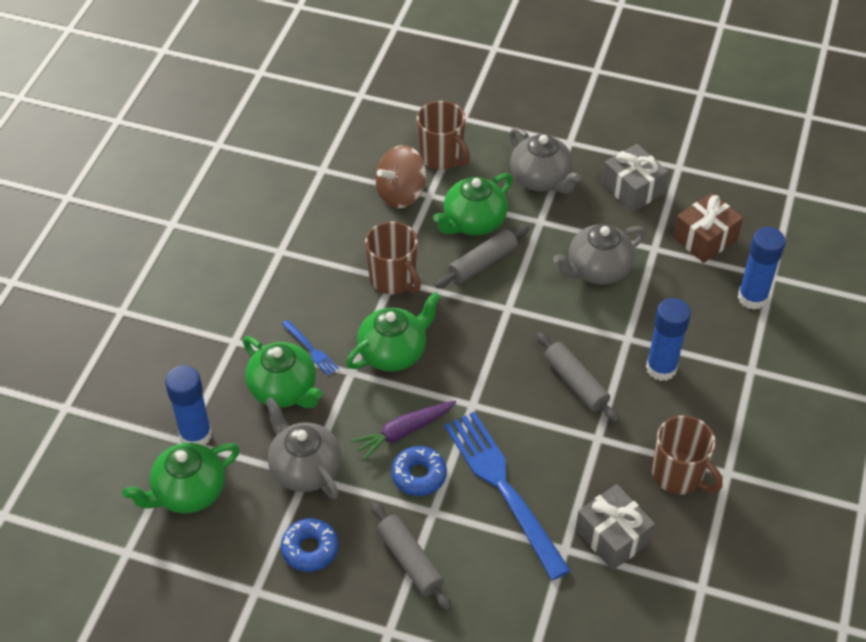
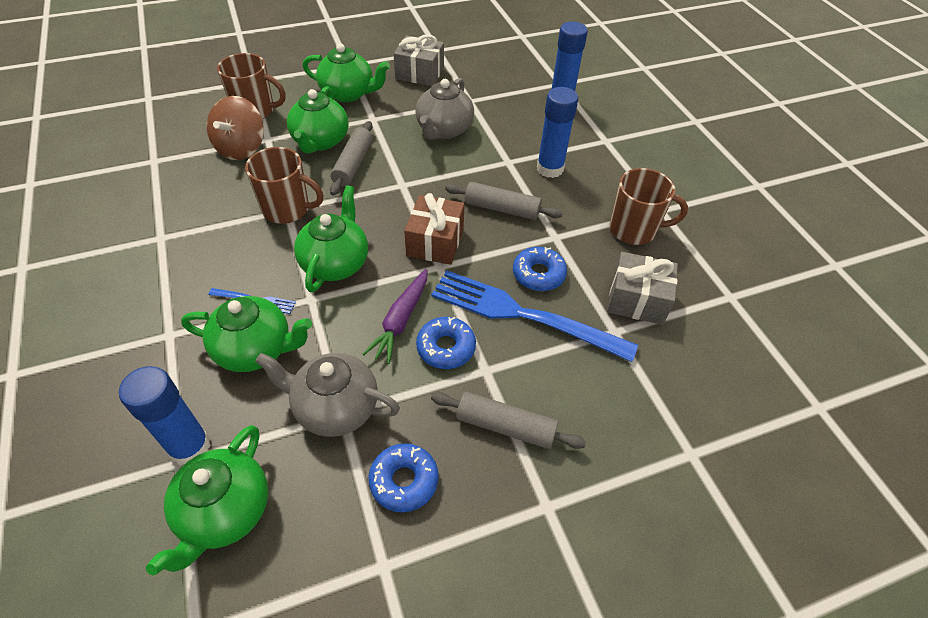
camera: 40 degrees left, 0 degrees up
grey teapot [510,127,581,193] -> green teapot [303,43,390,102]
brown gift [673,193,743,263] -> brown gift moved to [404,193,464,265]
none -> blue donut [513,247,567,291]

